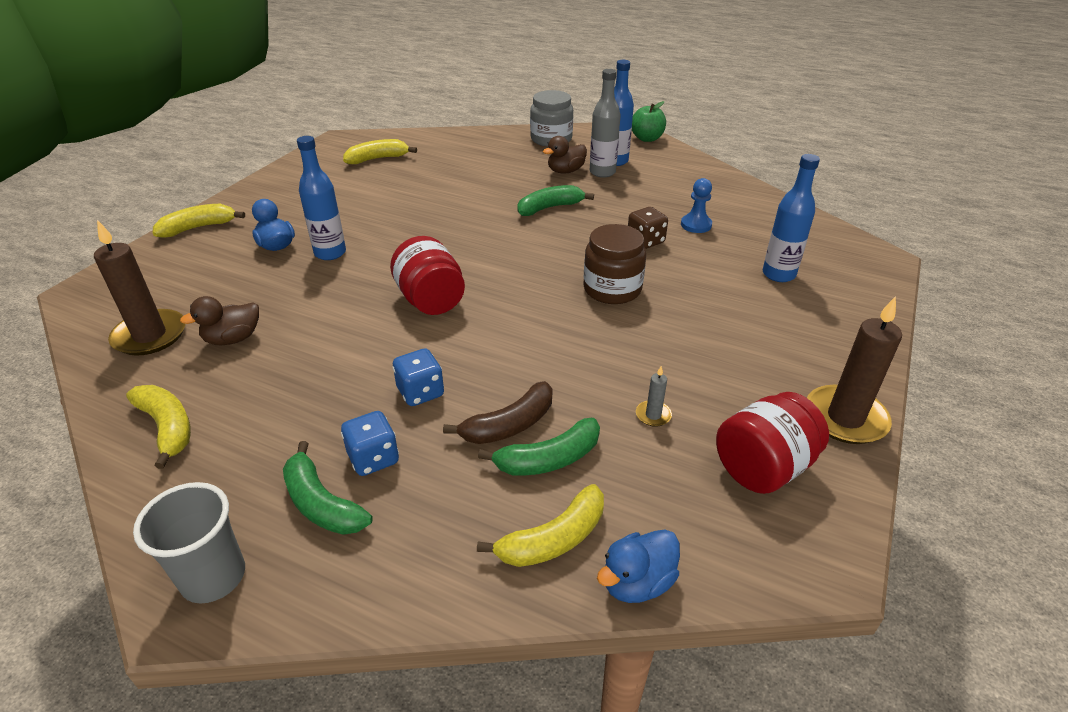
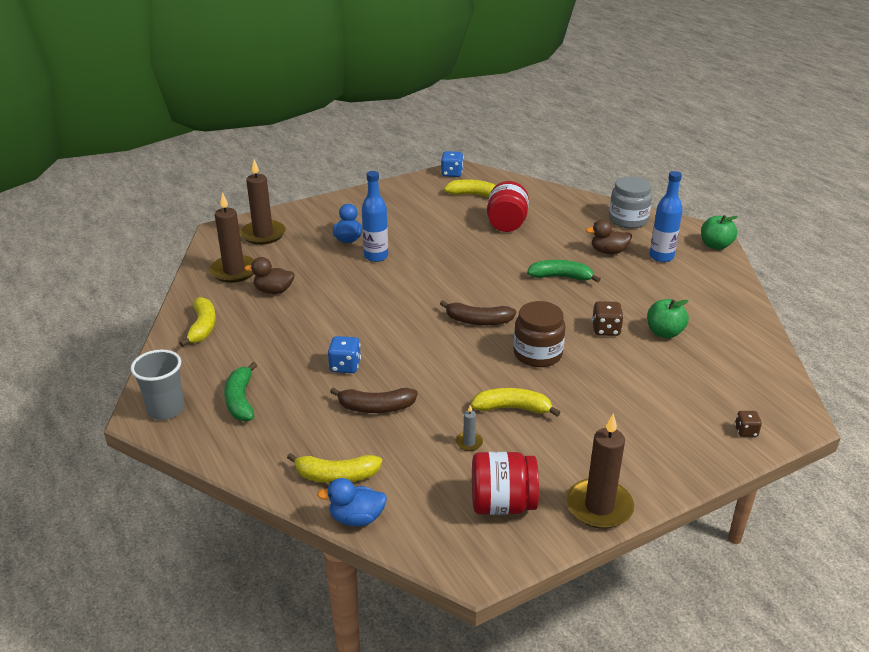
camera: 35 degrees right, 5 degrees down
yellow banana [153,204,245,238] -> yellow banana moved to [471,388,561,417]
blue dice [341,411,399,476] -> blue dice moved to [441,151,463,177]
red jar [390,236,465,315] -> red jar moved to [487,181,529,232]
green banana [478,418,600,475] -> none
grey bottle [590,69,621,178] -> none
blue pawn [681,178,712,233] -> green apple [647,299,689,338]
blue bottle [763,154,820,282] -> none
none -> brown candle [240,160,286,245]
none -> brown banana [440,300,516,326]
none -> brown dice [735,411,762,437]

